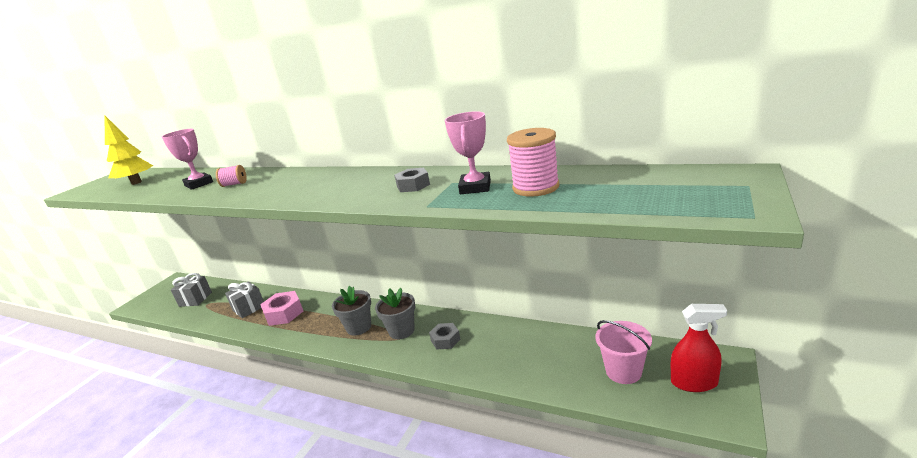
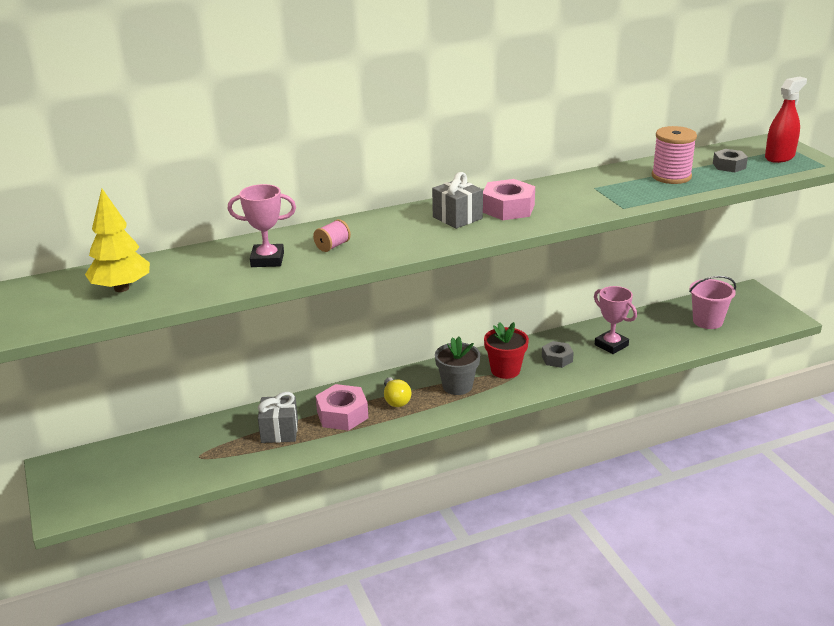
camera: 50 degrees left, 5 degrees up
grey gift [171,273,212,307] -> grey gift moved to [432,172,483,229]
grey flower pot [375,288,415,339] -> red flower pot [484,322,529,379]
grey nut [394,168,430,192] -> grey nut moved to [713,149,748,172]
pink trophy [445,111,491,194] -> pink trophy moved to [594,286,637,354]
red spray bottle [671,304,727,392] -> red spray bottle moved to [765,76,807,163]
none -> yellow light bulb [384,377,411,407]
none -> pink nut [483,179,535,220]

